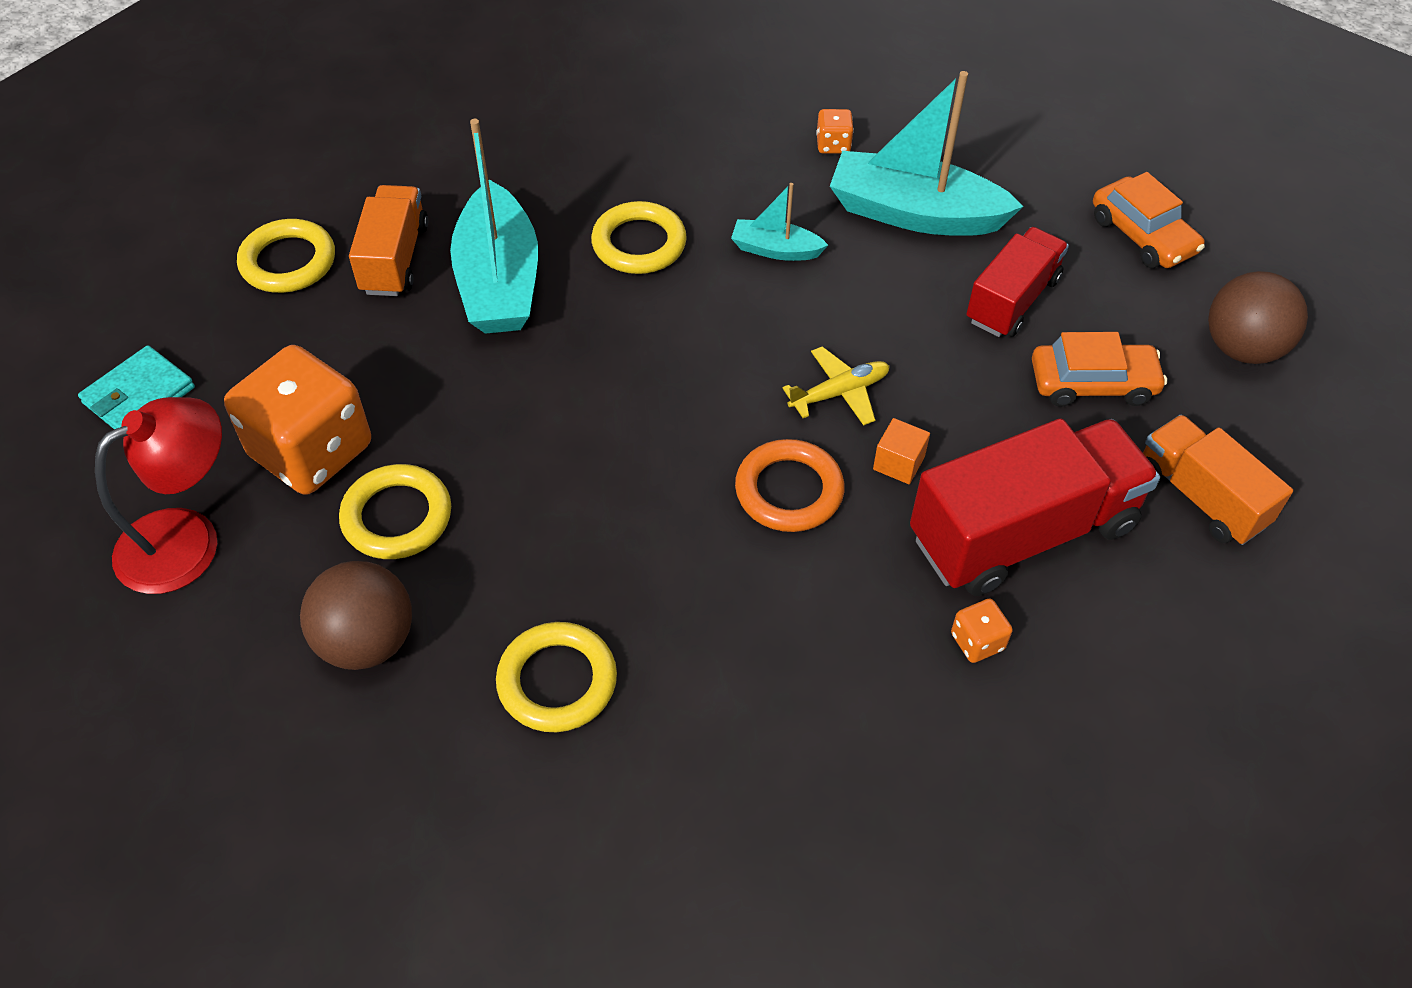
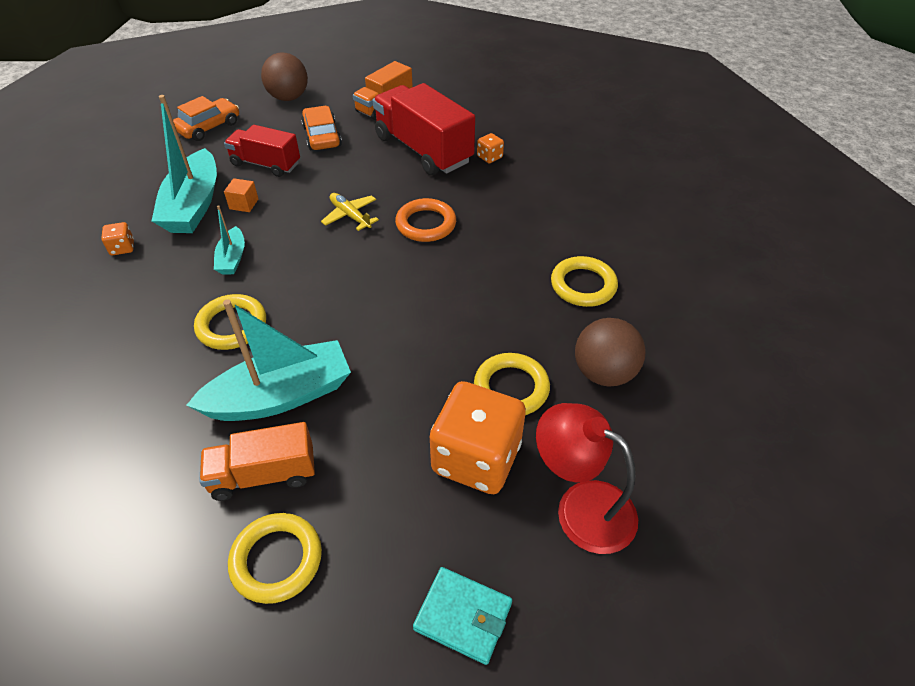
camera: 105 degrees left, 5 degrees down
orange cube [873,418,930,484] -> orange cube moved to [224,178,258,212]

